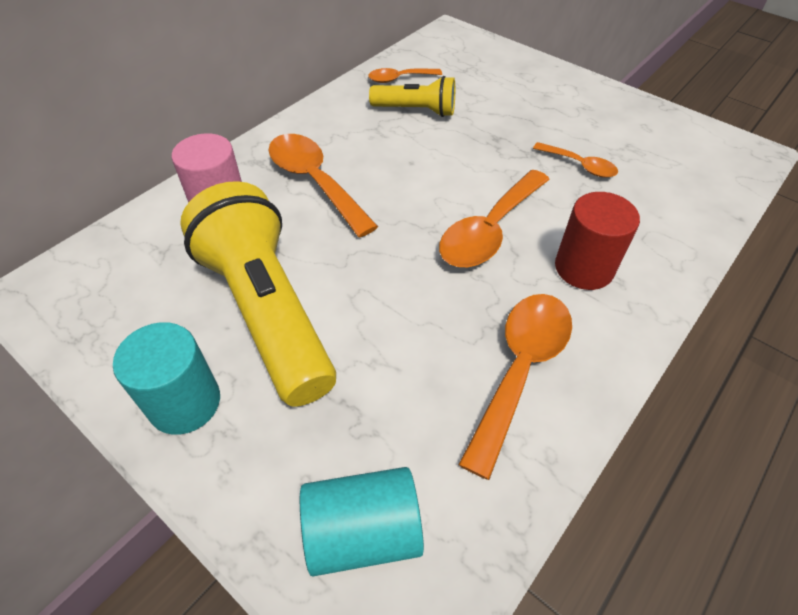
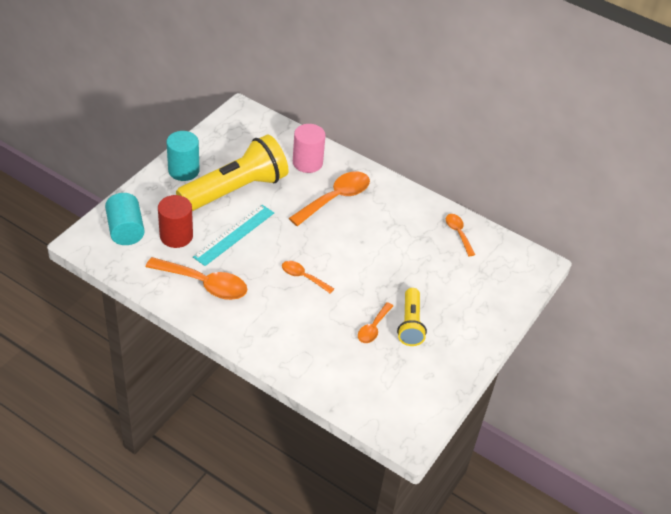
camera: 80 degrees right, 5 degrees down
yellow flashlight [369,76,455,117] -> yellow flashlight moved to [397,288,427,346]
orange spoon [439,170,550,267] -> orange spoon [282,261,334,294], size x0.55
red cylinder [555,192,640,290] -> red cylinder moved to [158,195,193,248]
none -> turquoise ruler [193,205,274,266]

